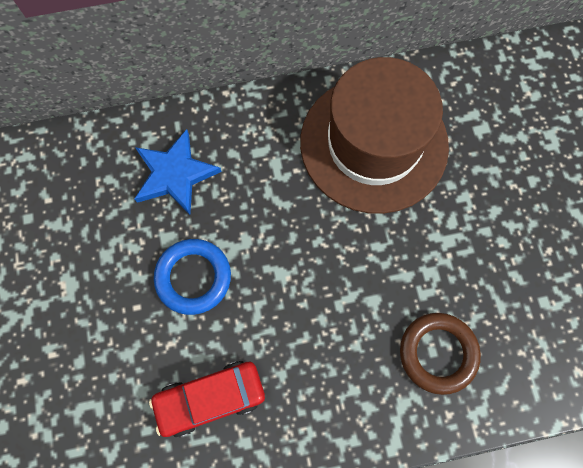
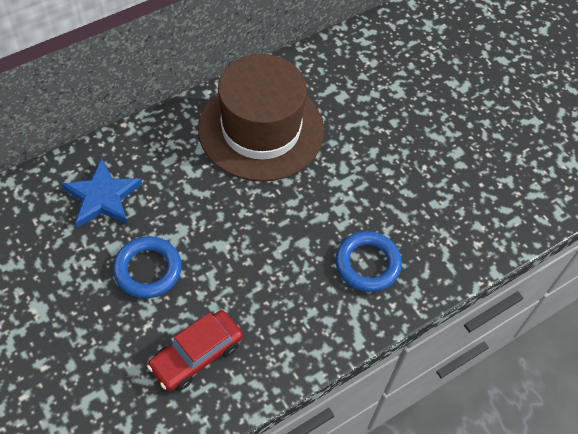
camera: 25 degrees left, 15 degrees down
brown ring [400,313,481,395] -> blue ring [335,231,402,292]

